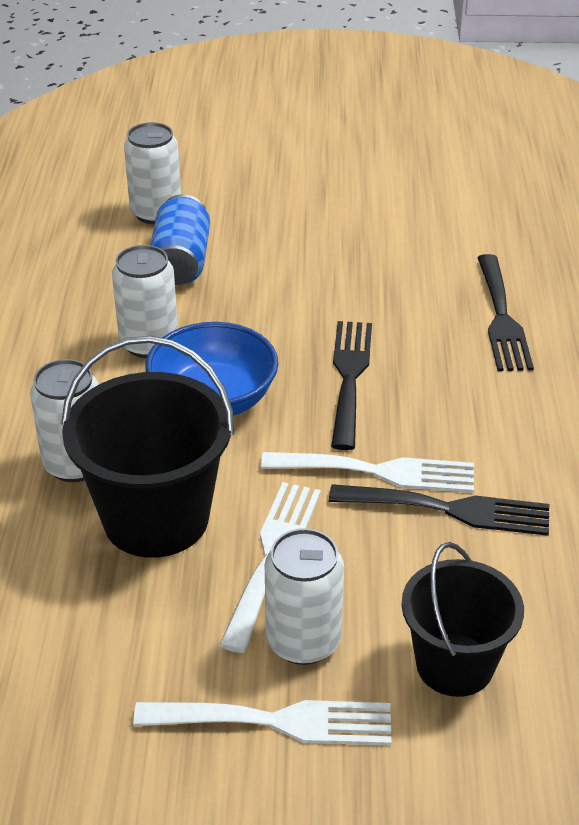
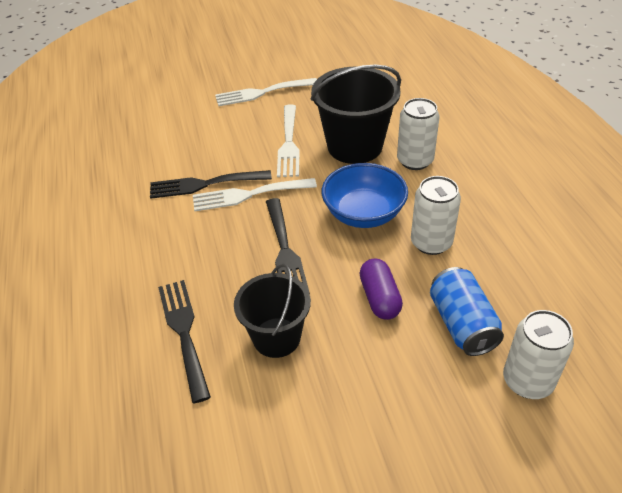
camera: 165 degrees right, 5 degrees up
white can [265,528,344,665] -> none
black bucket [401,542,524,697] -> black bucket moved to [234,263,311,358]
none -> purple capsule [360,259,403,320]

